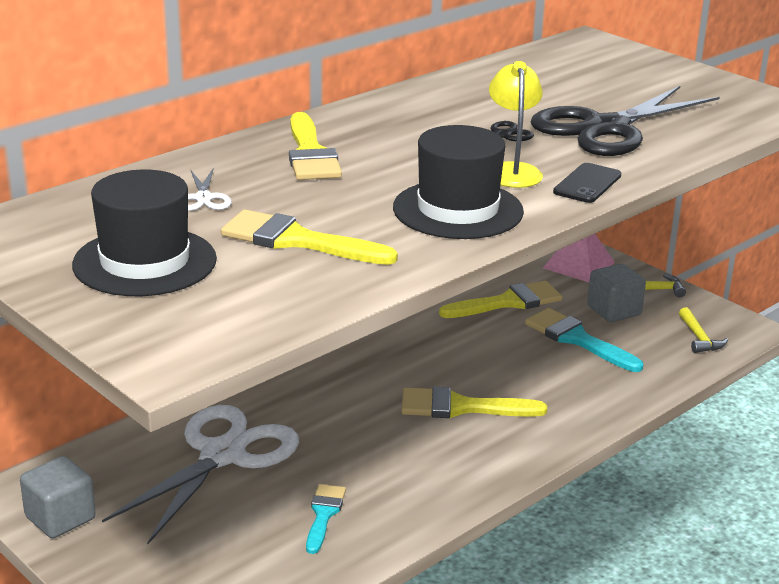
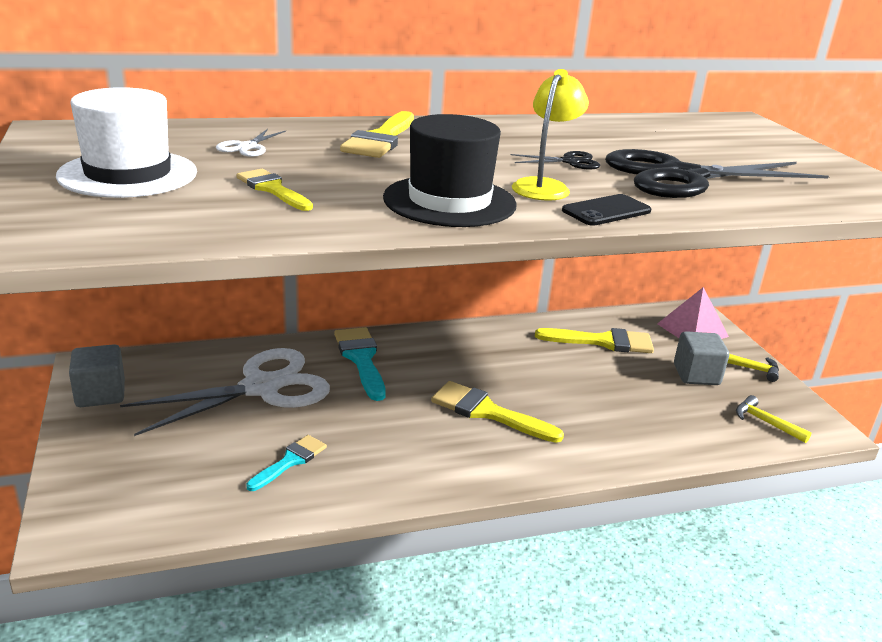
camera: 25 degrees right, 0 degrees up
black hat [72,170,217,296] -> white hat [56,87,197,198]
yellow brush [221,209,398,265] -> yellow brush [236,169,313,211], size x0.63
turquoise brush [525,308,643,372] -> turquoise brush moved to [334,327,386,401]
yellow hammer [679,307,728,353] -> yellow hammer turned 120 degrees clockwise [736,395,811,443]

